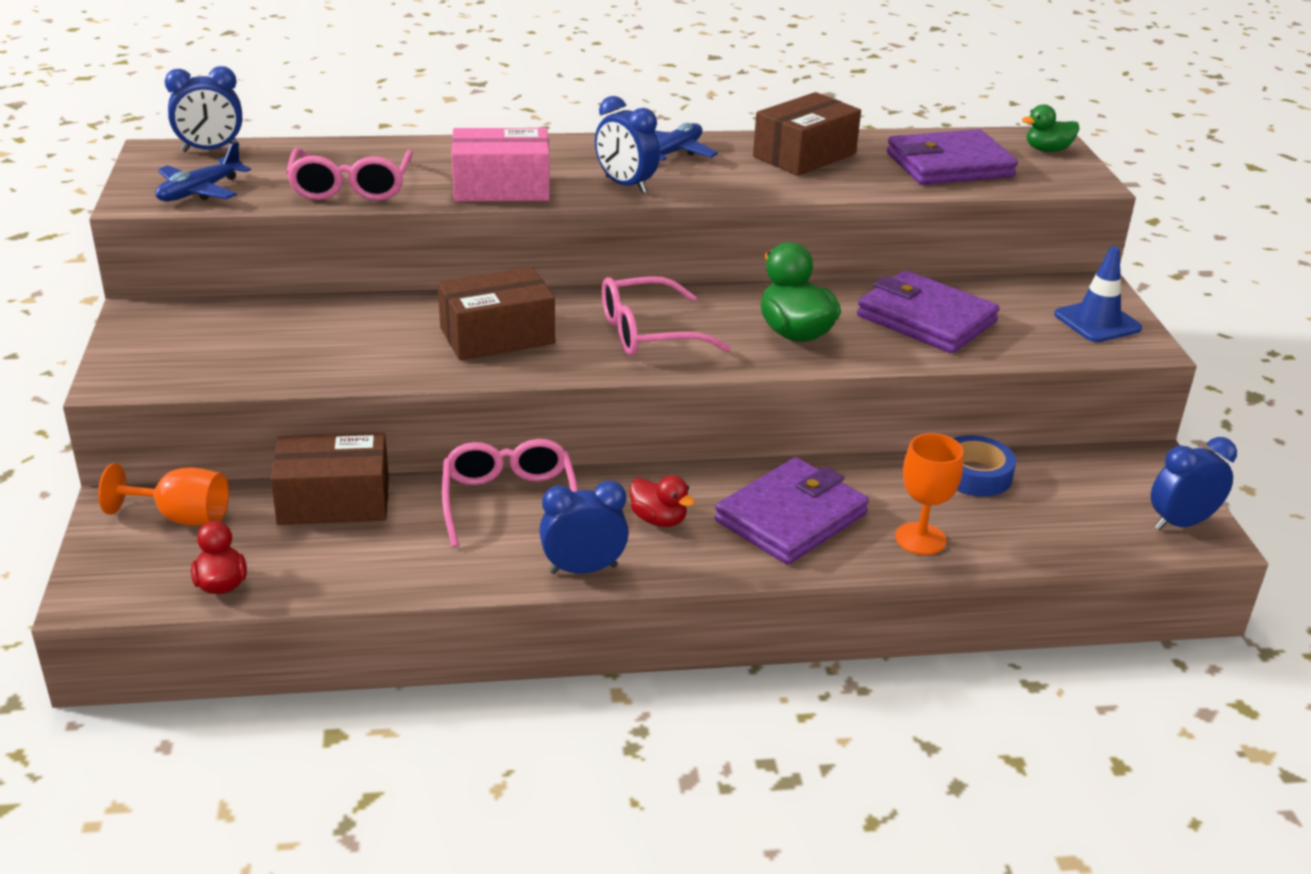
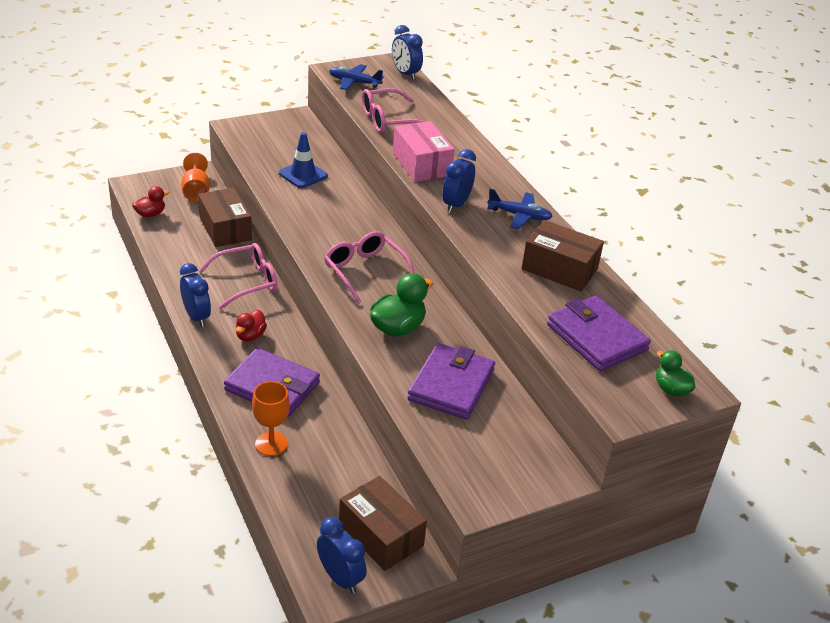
camera: 70 degrees right, 5 degrees up
brown box [438,267,555,360] -> brown box moved to [339,476,427,571]
blue tape [953,435,1016,497] -> none
blue traffic cone [1054,246,1142,342] -> blue traffic cone moved to [279,132,328,188]

